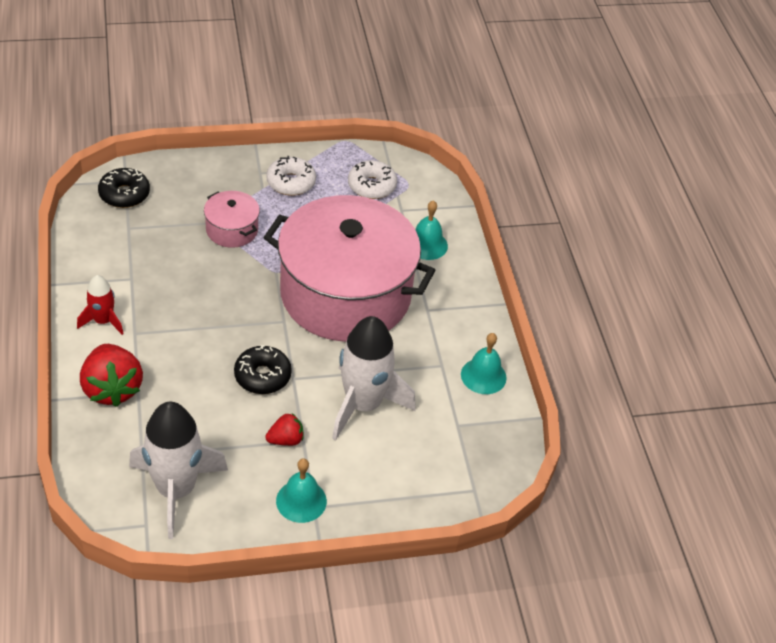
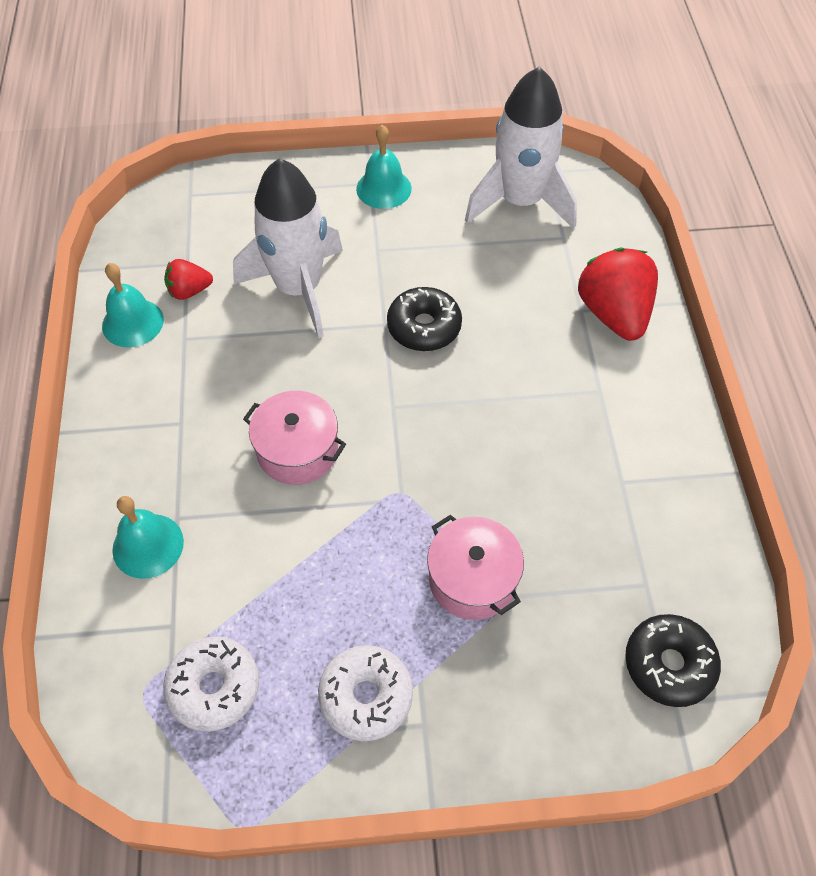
camera: 170 degrees left, 10 degrees up
red rocket [77,275,124,335] -> none
pink pot [263,195,435,342] -> pink pot [243,391,346,485], size x0.41
red strawberry [266,413,303,446] -> red strawberry moved to [164,259,213,300]

